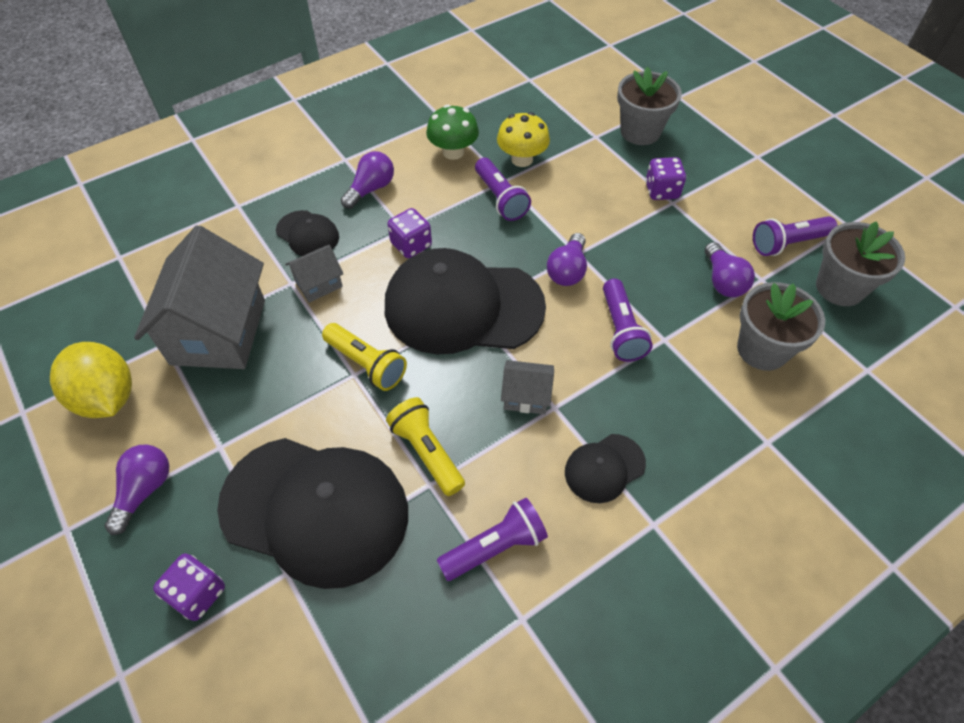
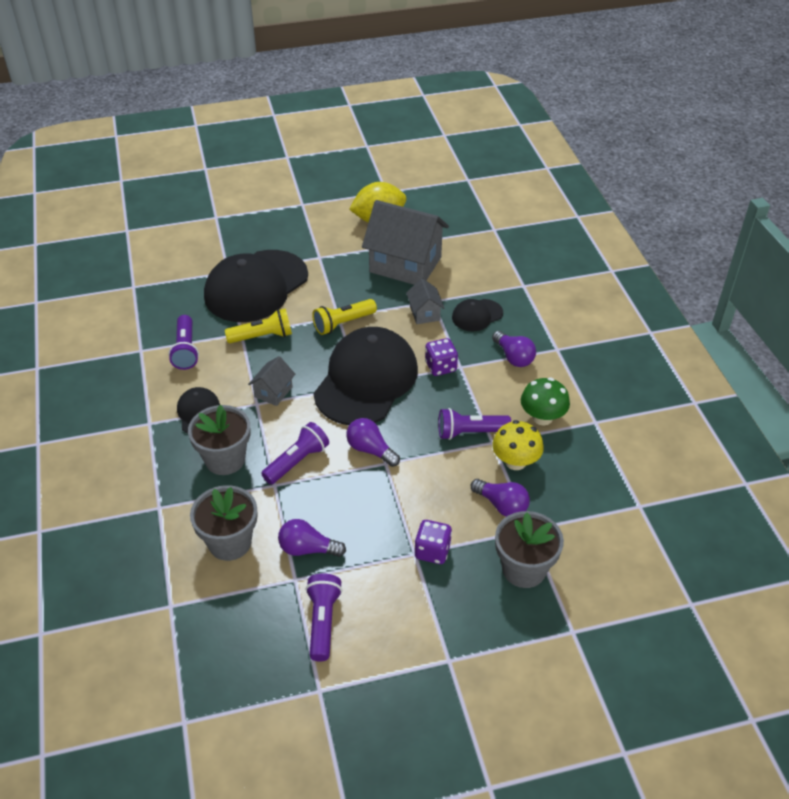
camera: 110 degrees right, 10 degrees down
purple light bulb [105,445,169,535] -> purple light bulb moved to [471,479,530,517]
purple dice [153,553,225,621] -> none
purple flashlight [603,279,653,362] -> purple flashlight turned 120 degrees clockwise [261,422,329,484]
grey flower pot [816,222,905,306] -> grey flower pot moved to [188,405,250,475]

